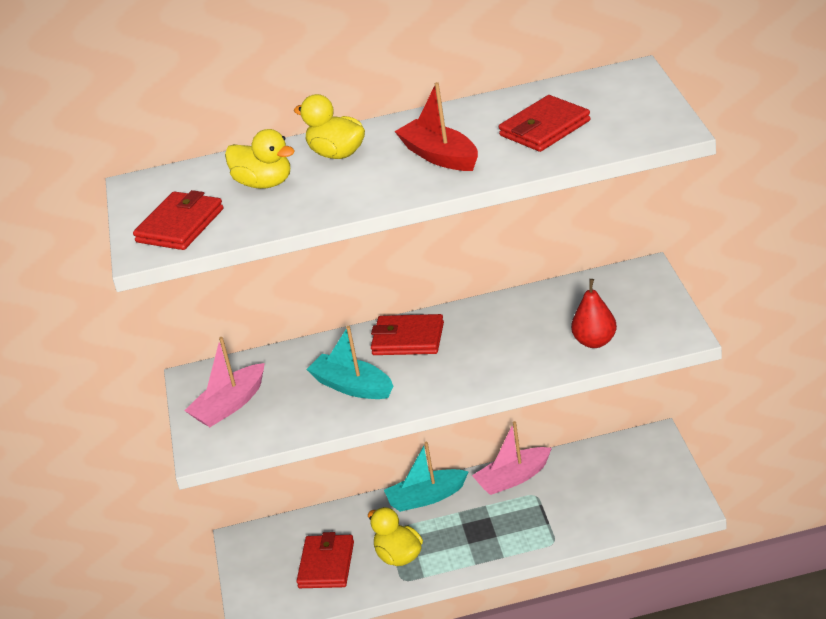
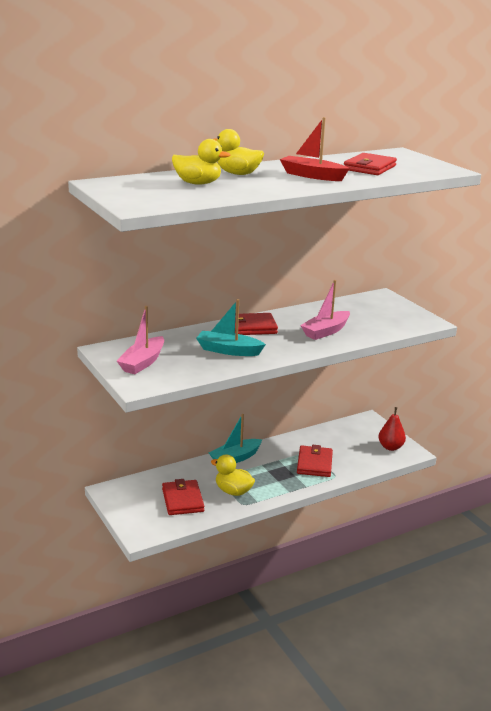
camera: 25 degrees left, 10 degrees down
red wallet [133,190,223,250] -> red wallet moved to [297,445,333,477]
pink boat [472,421,552,495] -> pink boat moved to [300,280,350,340]
red pear [571,279,617,348] -> red pear moved to [378,407,406,451]

